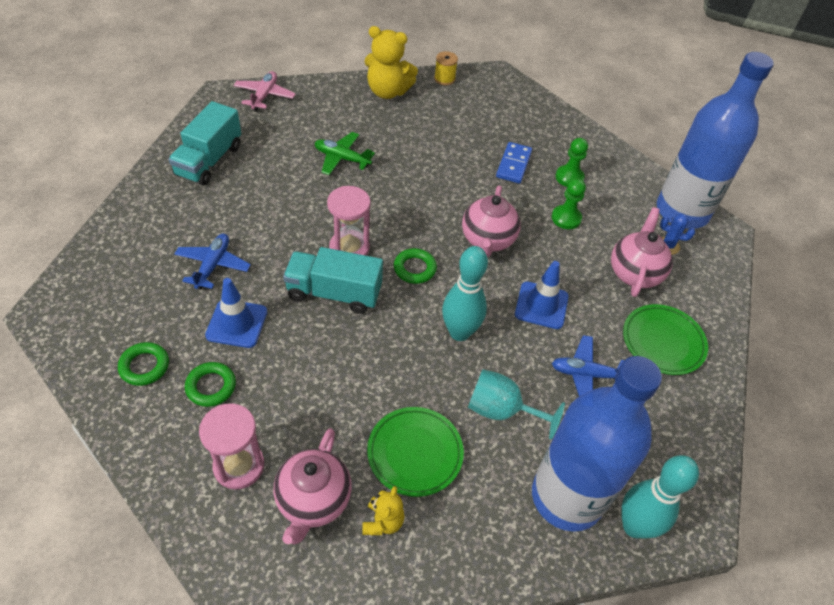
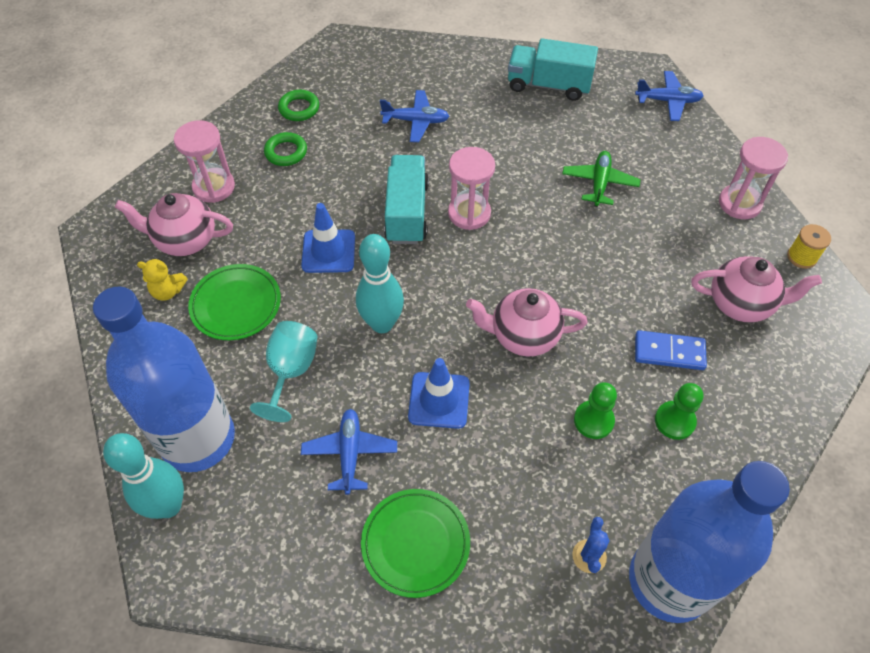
camera: 85 degrees right, 5 degrees up
blue traffic cone [205,278,267,348] -> blue traffic cone moved to [301,203,355,273]
pink plane [233,71,296,111] -> blue plane [635,71,703,121]
yellow teddy bear [364,26,418,99] -> pink hourglass [719,137,788,219]
green ring [394,248,437,284] -> none
pink teapot [611,207,673,297] -> pink teapot moved to [691,256,822,322]

